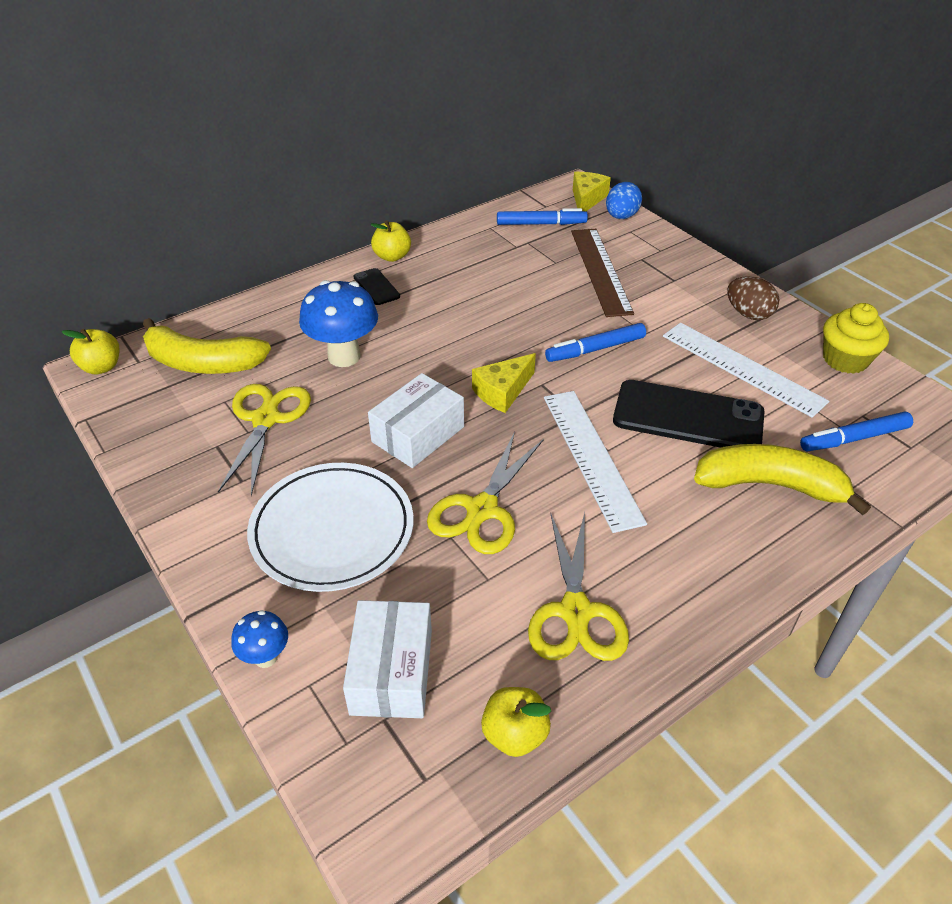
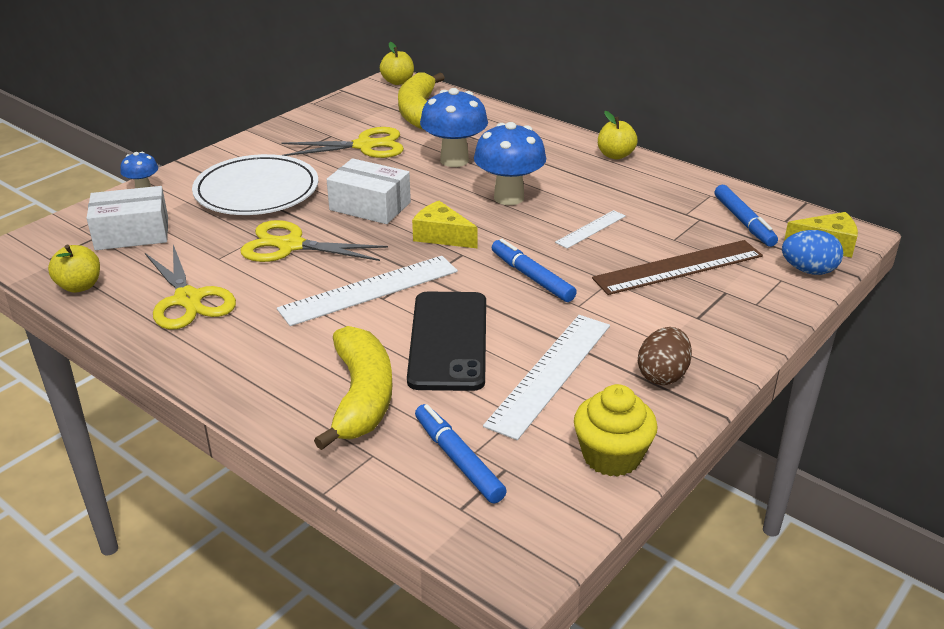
camera: 75 degrees right, 10 degrees down
black phone [353,268,400,305] -> none
yellow scissors [528,512,629,661] -> yellow scissors turned 105 degrees counterclockwise [145,245,236,330]
none -> blue mushroom [474,122,546,205]
none -> white ruler [555,210,626,249]

